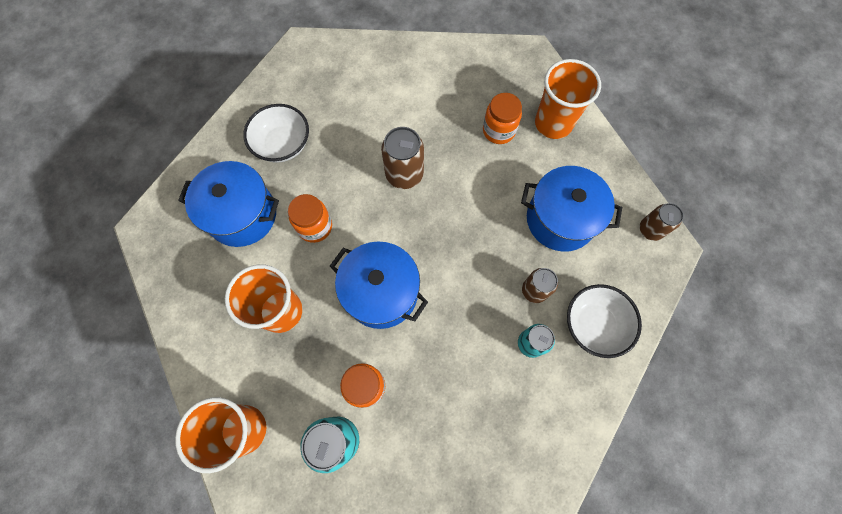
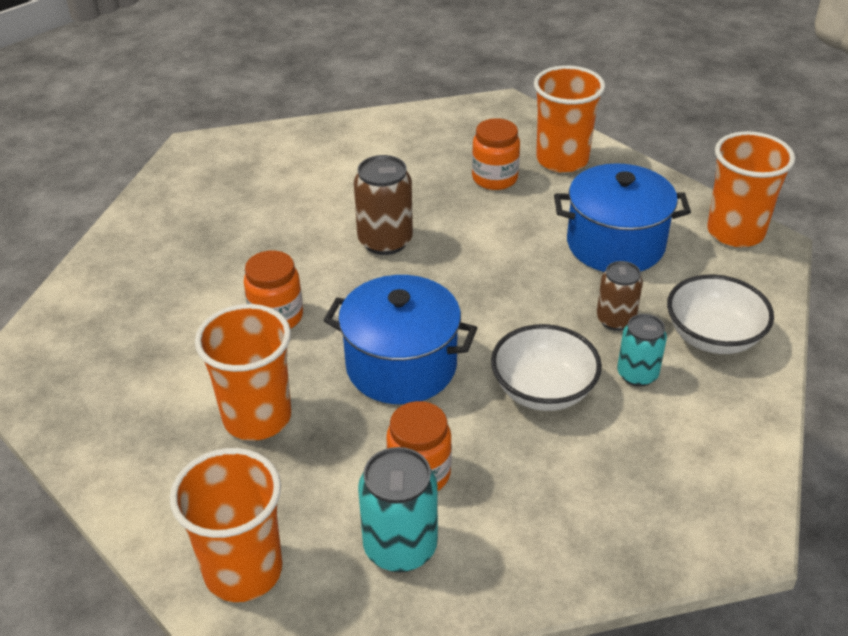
camera: 15 degrees left, 30 degrees down
blue pot [178,161,279,247] -> none
white bowl [243,104,309,163] -> white bowl moved to [491,324,602,411]
brown can [640,203,684,241] -> orange cup [707,131,795,247]

